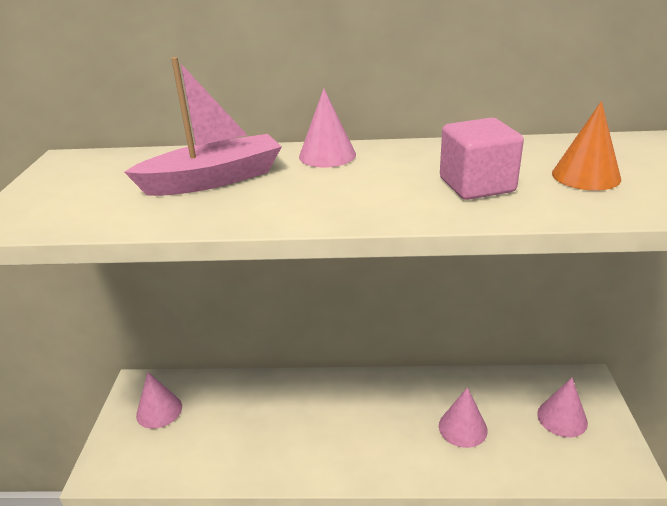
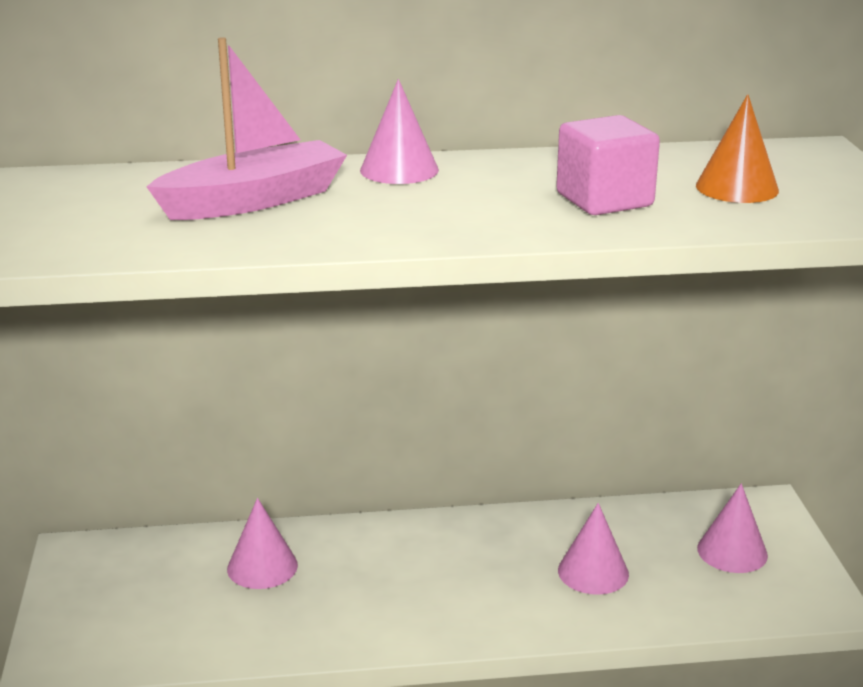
camera: 10 degrees left, 5 degrees down
pink cone [136,372,182,429] -> pink cone moved to [227,498,298,589]

